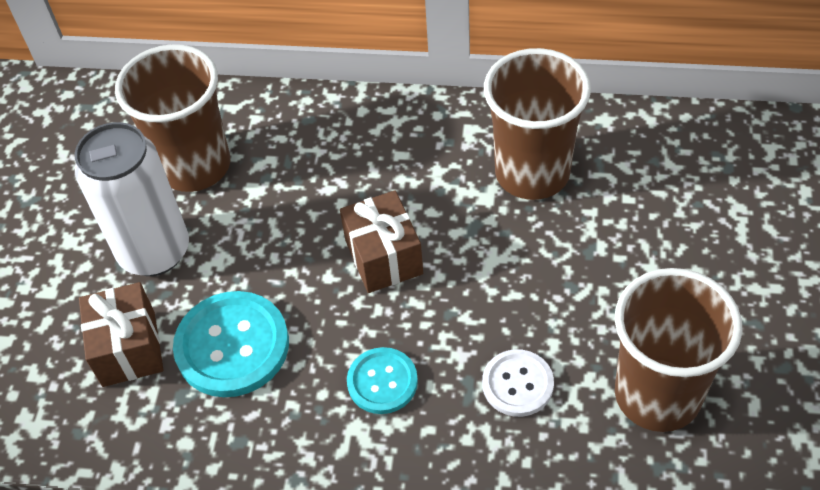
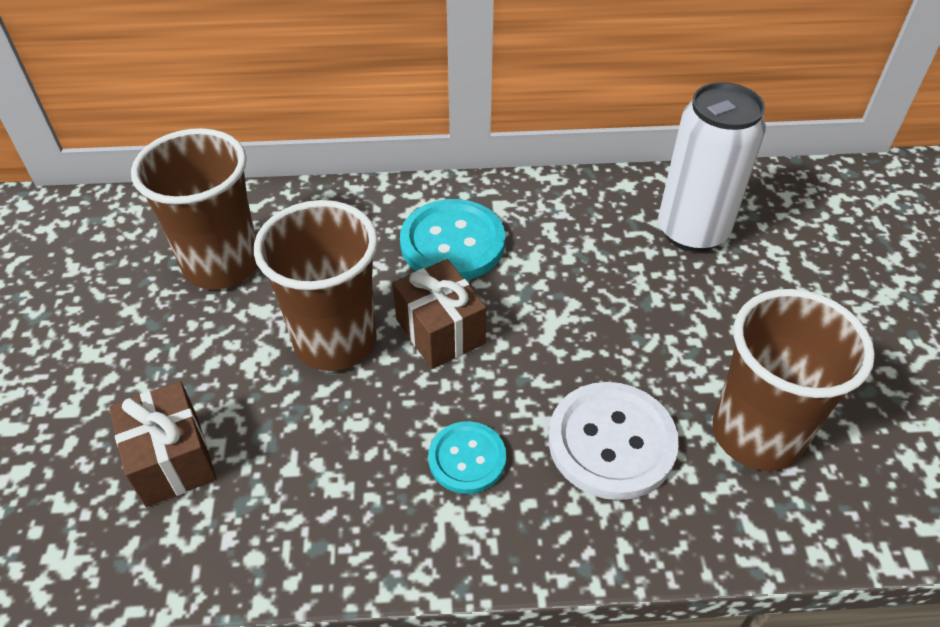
camera: 15 degrees left, 5 degrees down
white can [75,122,189,276] -> white can moved to [658,82,766,252]
turquoise button [173,291,289,397] -> turquoise button moved to [400,199,505,280]
white button [482,349,554,417] -> white button [548,382,679,500], size x1.67
brown cup [484,48,591,200] -> brown cup moved to [254,200,378,371]

